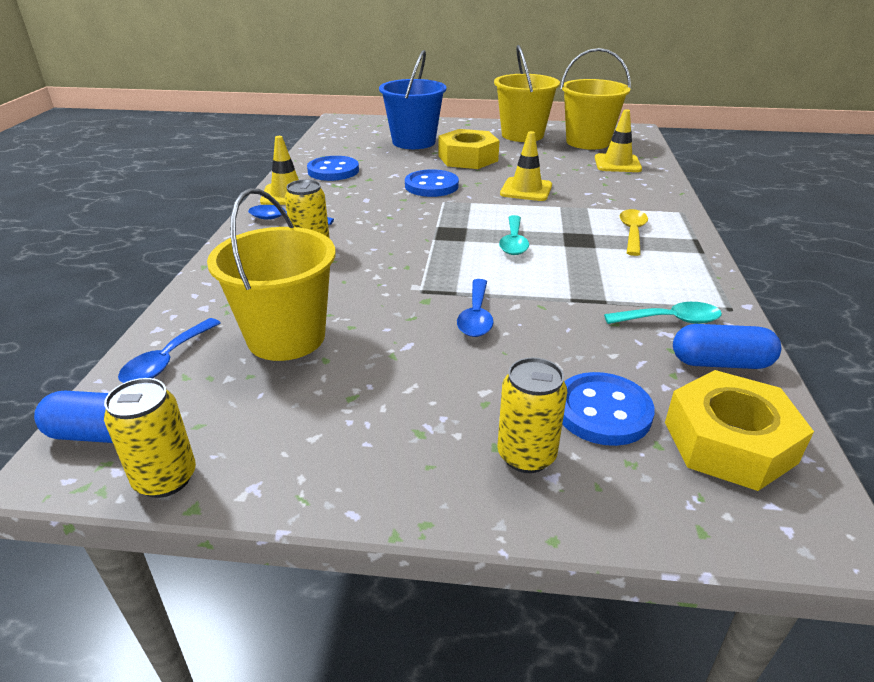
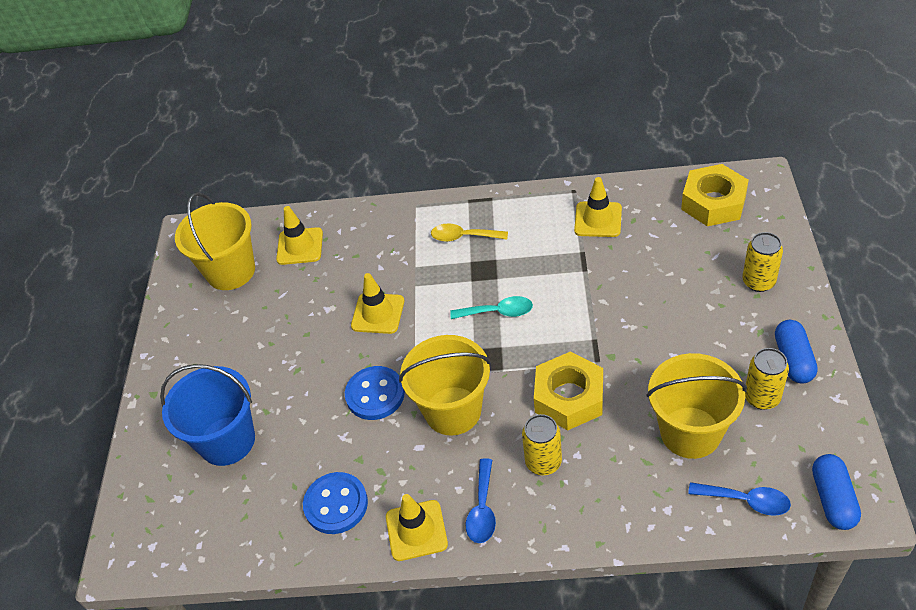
camera: 90 degrees left, 15 degrees up
yellow can [104,378,196,498] -> yellow can moved to [745,348,789,410]
yellow nut [438,129,500,169] -> yellow nut moved to [534,352,603,430]
blue spoon [457,279,494,337] -> none
yellow bucket [494,45,560,142] -> yellow bucket moved to [399,335,491,435]
blue button [562,372,655,446] -> none
turquoise spoon [604,302,722,324] -> yellow traffic cone [574,177,622,237]
blue capsule [673,324,781,369] -> blue capsule moved to [775,320,818,384]

